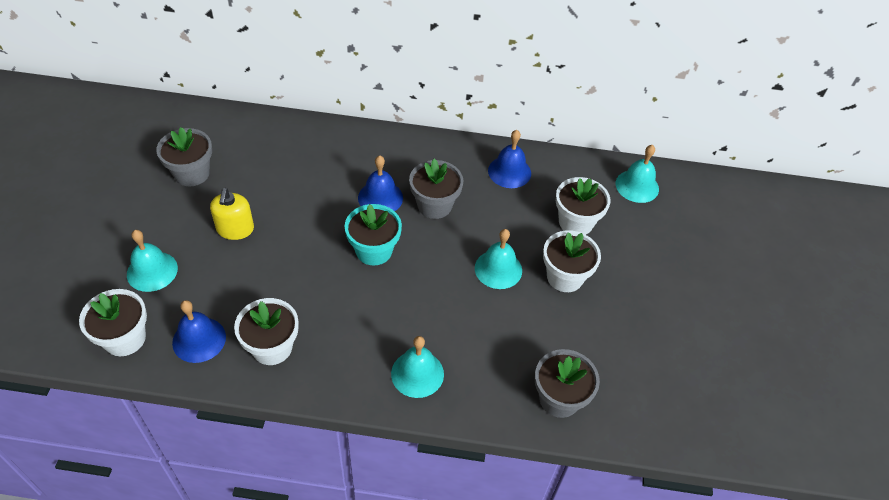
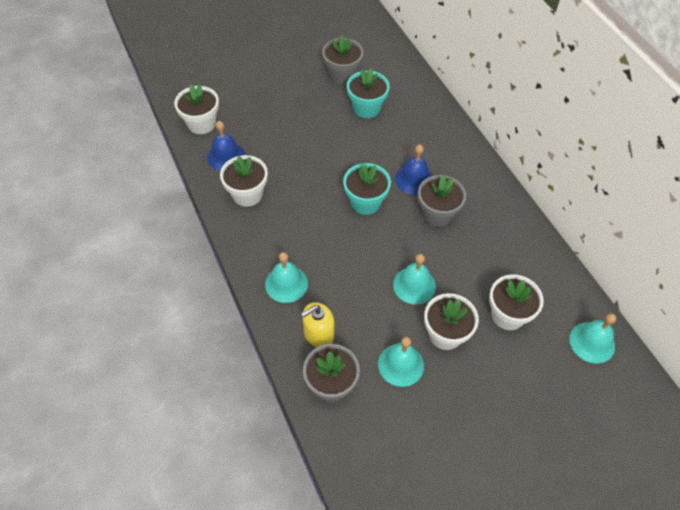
camera: 60 degrees right, 5 degrees up
turquoise bell [127,230,178,292] -> turquoise bell moved to [378,337,424,387]
yellow soap dispenser [210,188,254,240] -> yellow soap dispenser moved to [301,302,334,347]
blue bell [488,130,531,188] -> none
none -> turquoise flower pot [347,68,390,118]

